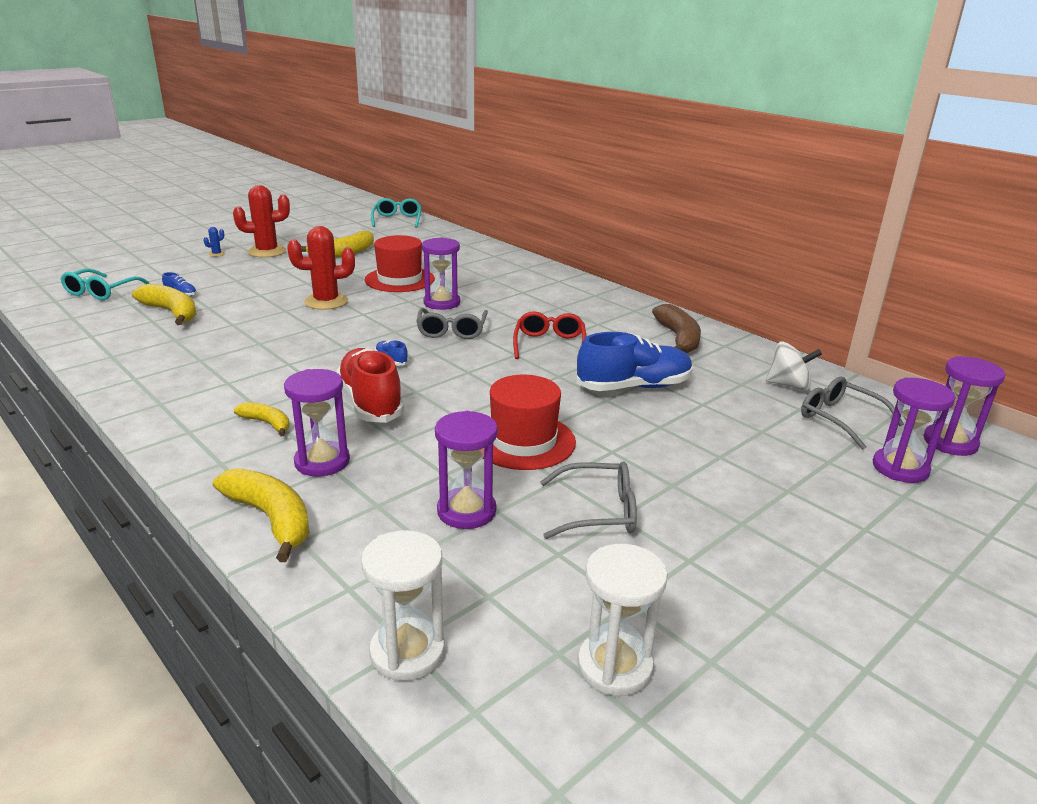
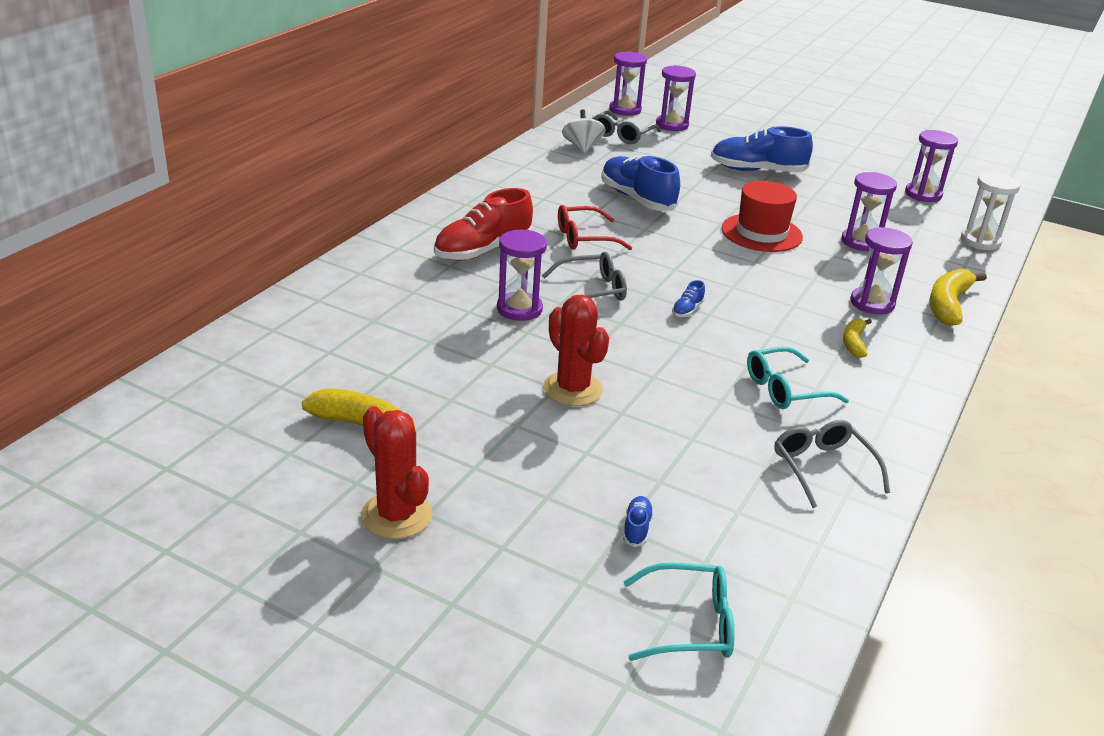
camera: 110 degrees left, 5 degrees up
yellow banana [132,284,197,325] -> none
blue cactus [203,227,225,257] -> none
red shoe [336,348,404,423] -> red shoe moved to [434,188,533,261]
red hat [365,235,435,292] -> none
turquoise glasses [371,198,421,228] -> turquoise glasses moved to [747,347,849,409]
grey glasses [540,461,637,539] -> grey glasses moved to [774,420,890,508]
white hourglass [577,544,668,696] -> purple hourglass [905,130,958,202]
brown banana [652,304,701,353] -> none
none -> blue shoe [711,126,813,173]

